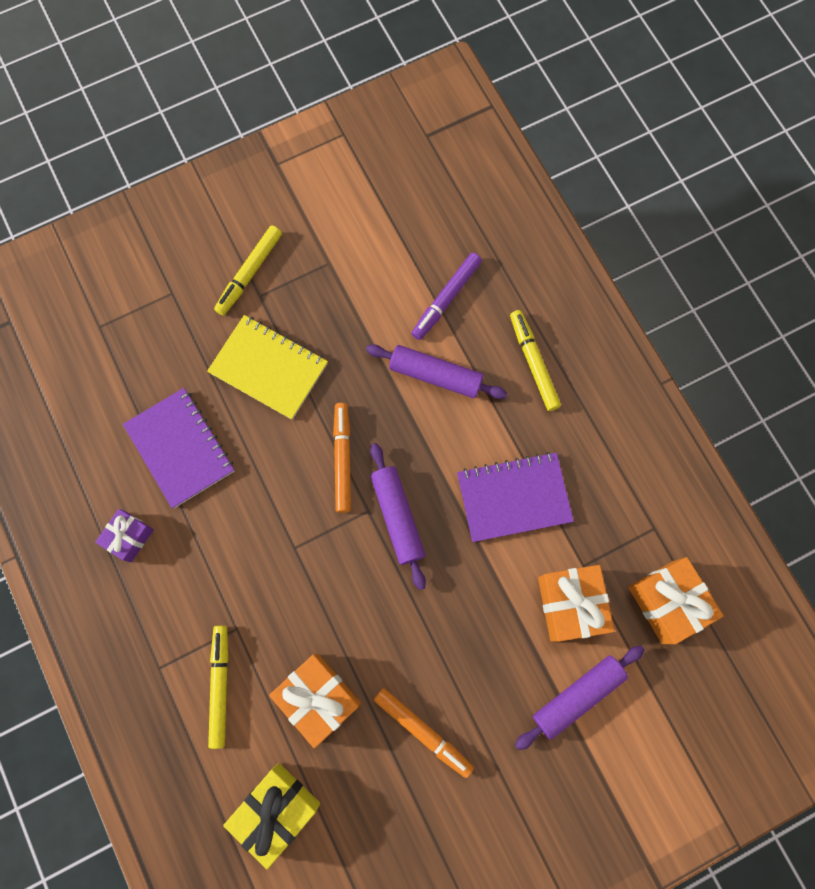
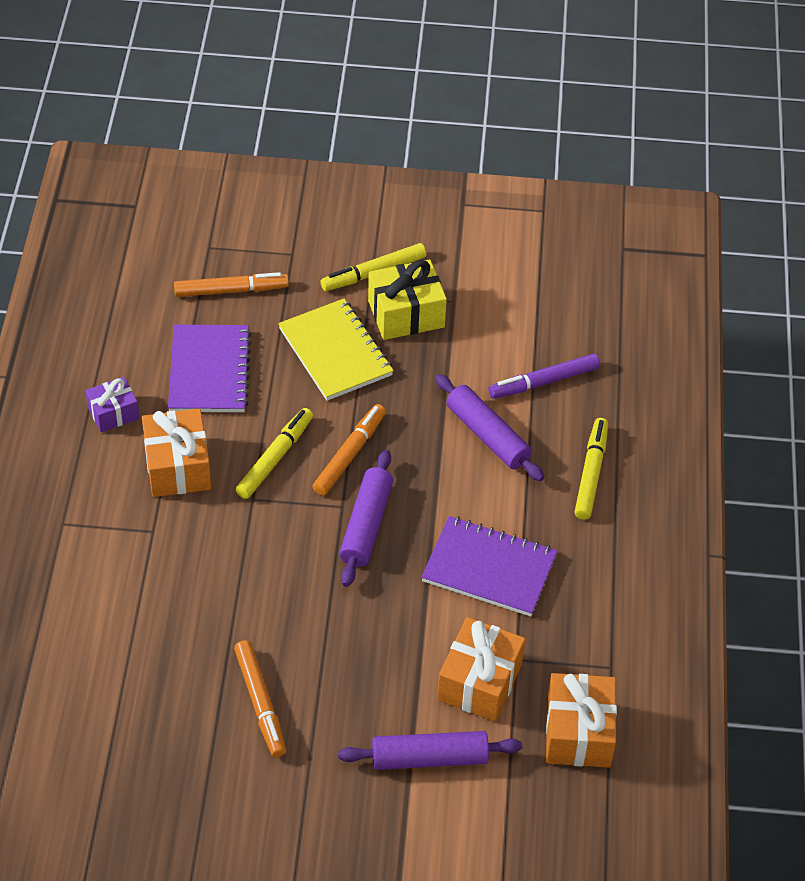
camera: 30 degrees right, 25 degrees down
yellow marker [208,626,229,749] -> yellow marker moved to [236,408,313,499]
yellow gift [223,763,320,869] -> yellow gift moved to [368,259,447,340]
orange gift [269,654,361,748] -> orange gift moved to [142,408,211,497]
none -> orange marker [174,272,289,297]

